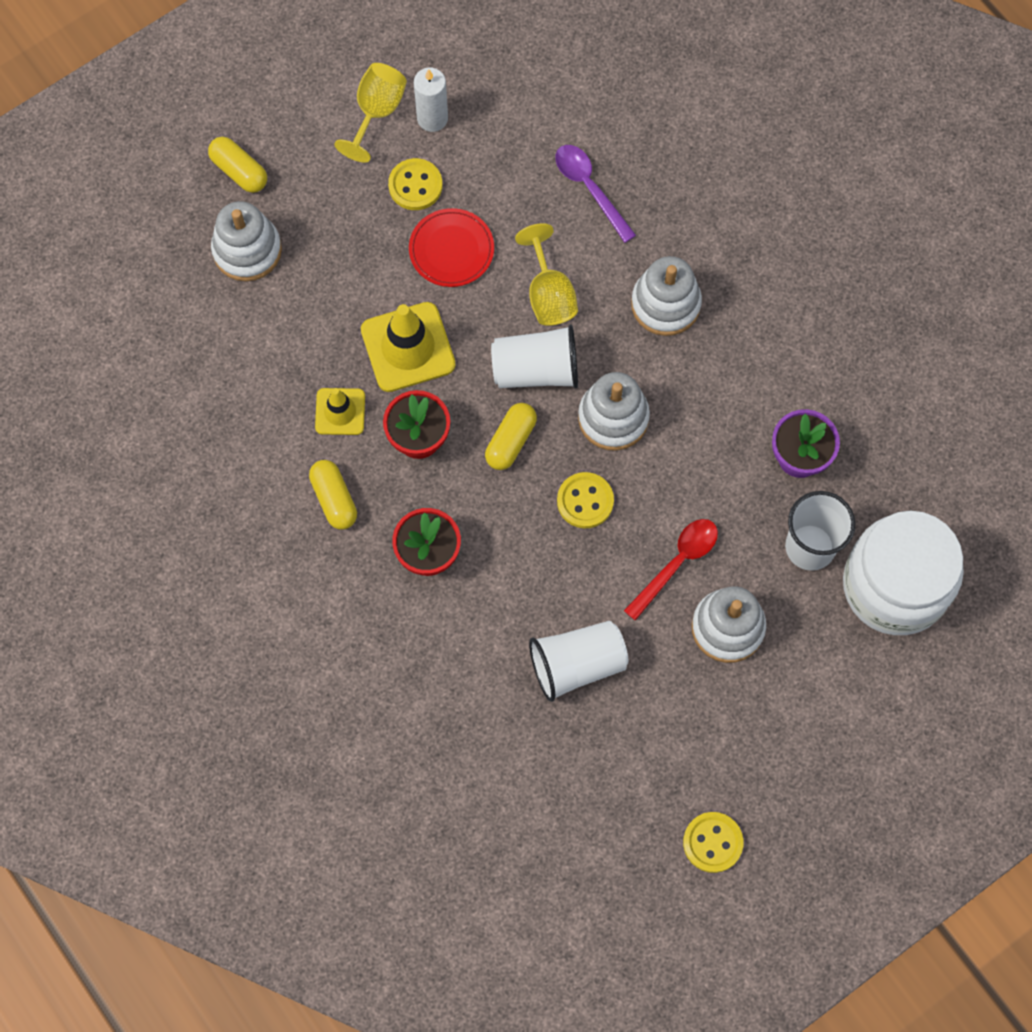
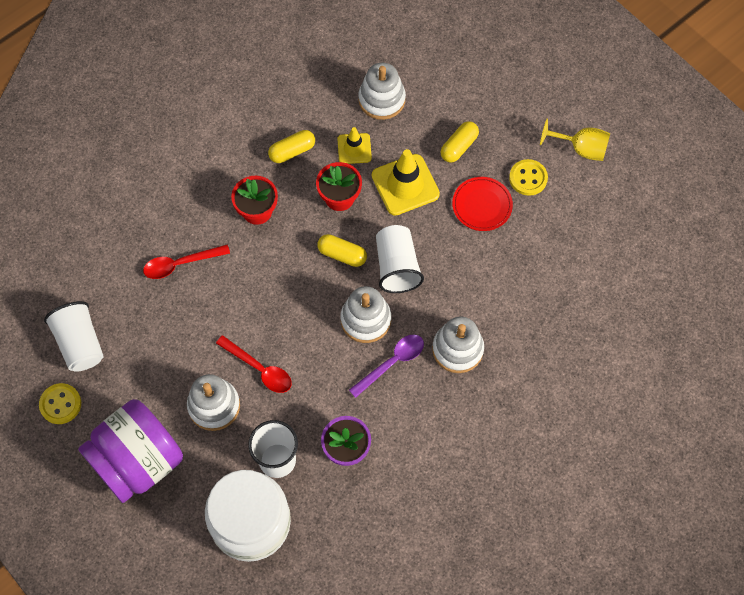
camera: 85 degrees right, 5 degrees down
yellow capsule [208,137,267,193] -> yellow capsule moved to [441,121,479,162]
white stacking toy [211,201,282,281] -> white stacking toy moved to [358,63,406,120]
white candle [414,67,448,132] -> none
yellow goblet [515,223,578,326] -> none
white cup [529,621,628,702] -> white cup moved to [44,301,104,372]
purple spoon [555,145,636,243] -> purple spoon moved to [349,335,424,398]
yellow button [557,472,614,528] -> none
none -> purple jar [78,399,183,503]
none -> red spoon [143,245,230,279]

